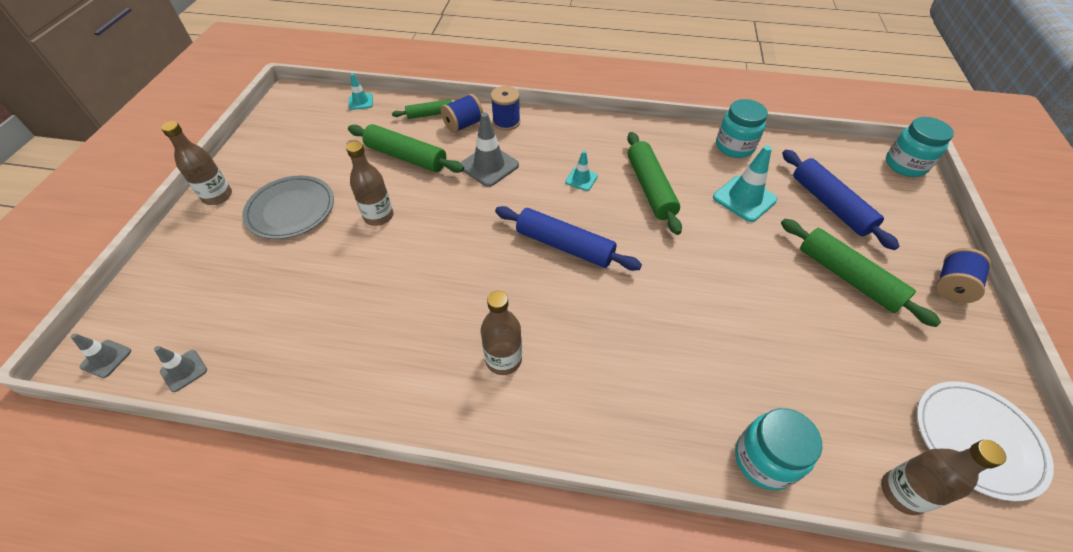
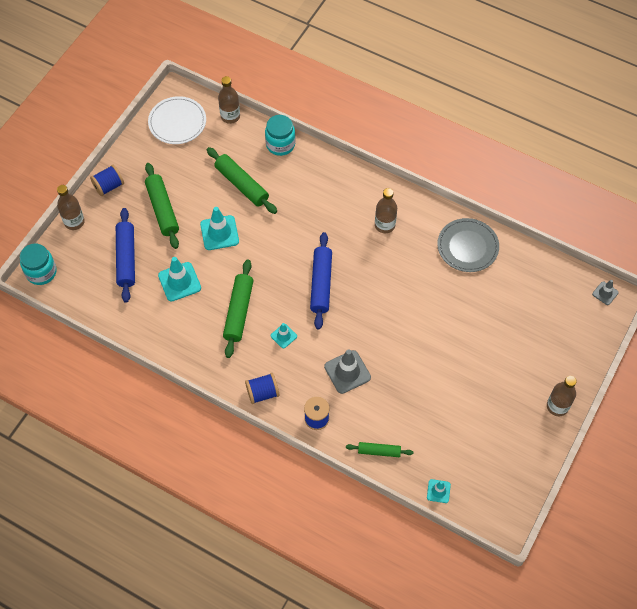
camera: 160 degrees left, 10 degrees up
grey traffic cone [154,346,207,392] -> none
grey plate [242,175,334,239] -> grey plate moved to [437,218,499,272]
brown bottle [346,141,393,226] -> brown bottle moved to [57,185,85,230]
green rolling pin [348,124,464,173] -> green rolling pin moved to [207,147,277,214]
blue spool [441,94,484,133] -> blue spool moved to [245,373,280,404]
blue rolling pin [495,206,642,271] -> blue rolling pin turned 45 degrees clockwise [310,232,332,329]
turquoise jar [716,99,768,158] -> none
none -> turquoise traffic cone [200,207,239,250]

